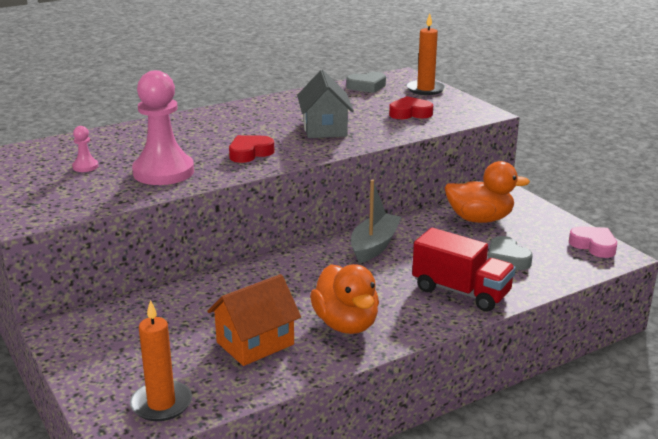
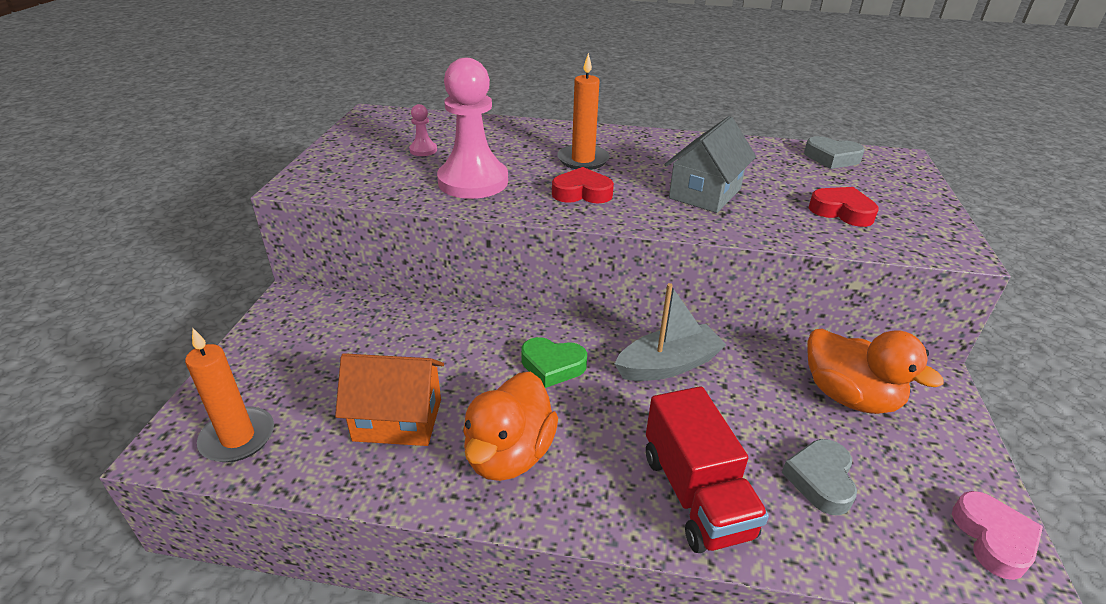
camera: 40 degrees right, 10 degrees up
orange candle [407,13,445,95] -> orange candle moved to [557,53,610,170]
none -> green heart [521,337,587,388]

